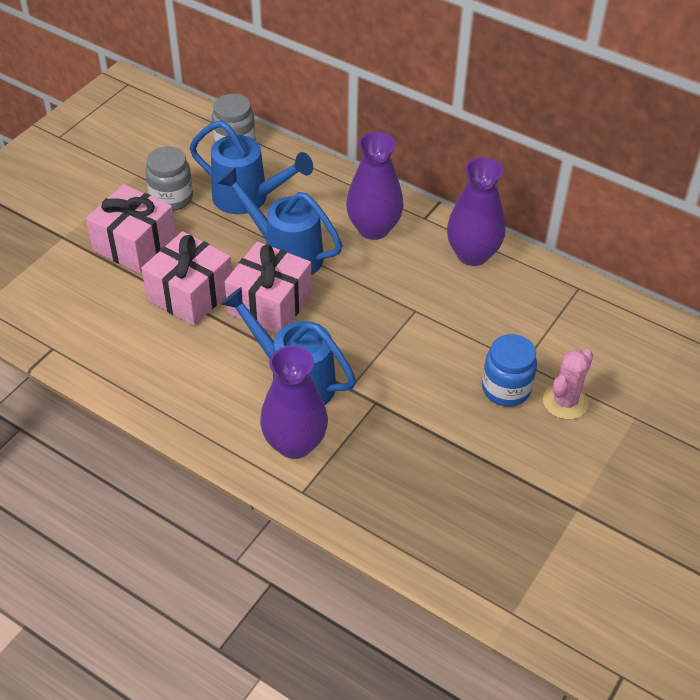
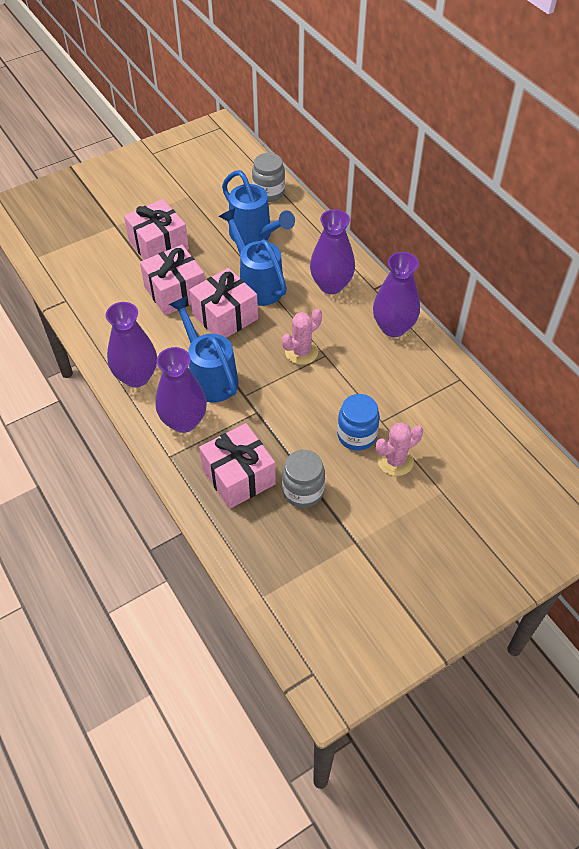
camera: 25 degrees right, 5 degrees up
grey jar [145,146,193,211] -> grey jar moved to [282,450,325,508]
none -> purple vase [106,302,157,387]
none -> pink gift [199,423,276,509]
none -> pink cactus [282,309,322,365]

